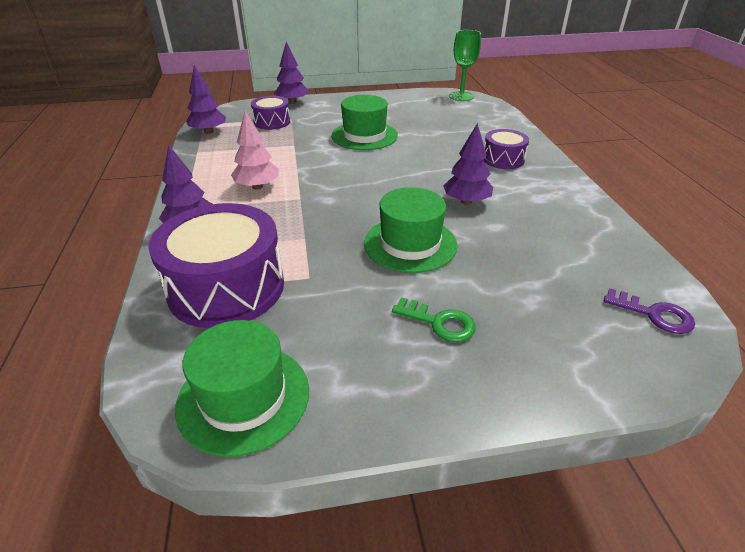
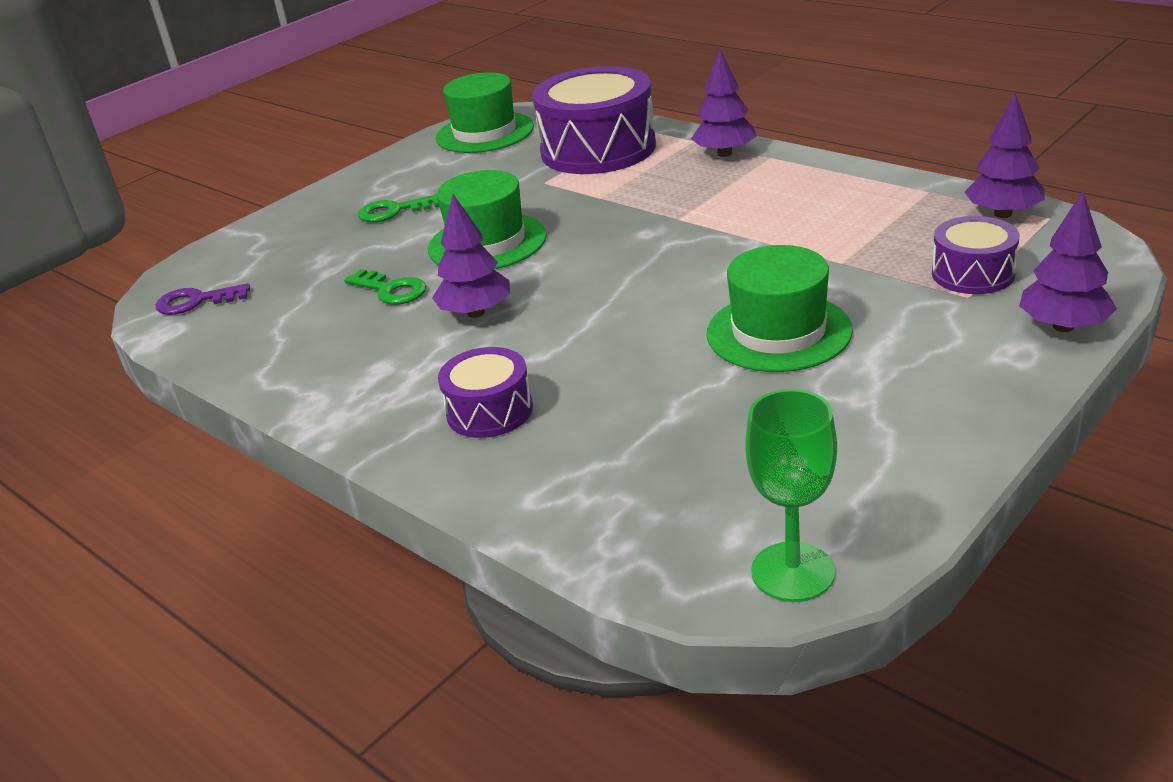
camera: 145 degrees right, 5 degrees down
pink tree [231,111,279,189] -> none
none -> green key [344,269,426,304]

